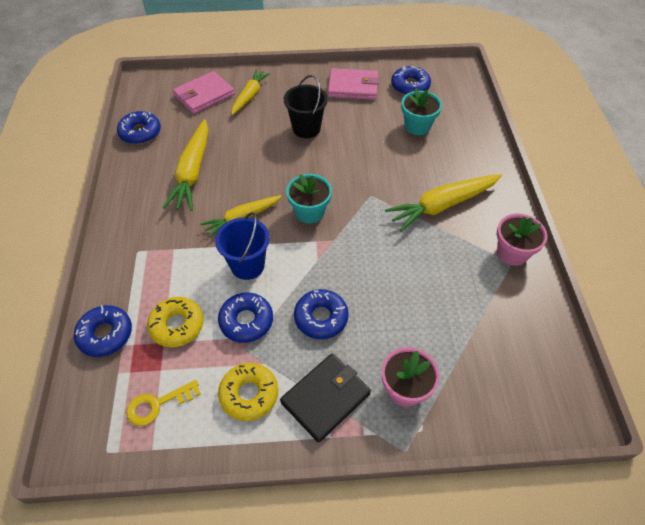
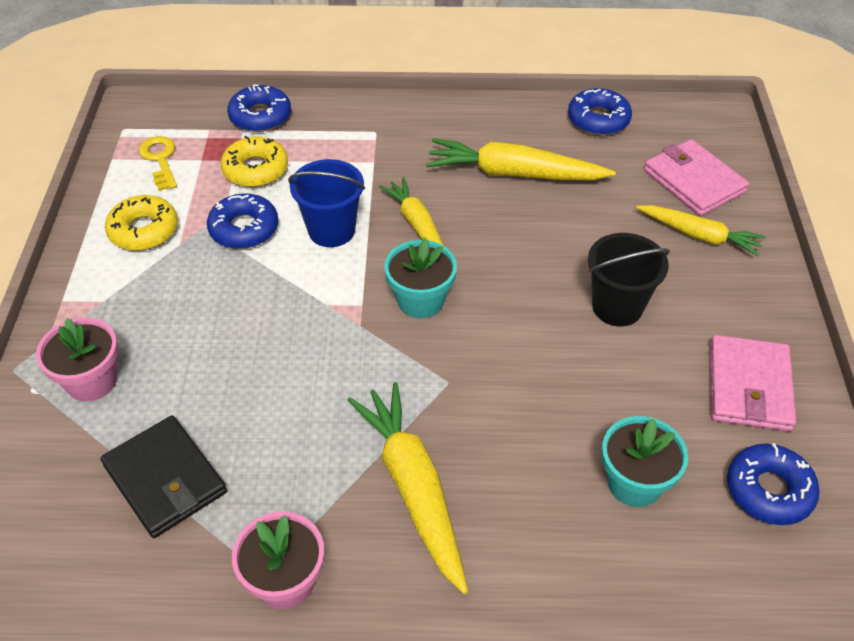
camera: 95 degrees right, 5 degrees down
black wallet [280,353,371,443] -> black wallet moved to [100,415,227,538]
blue donut [294,289,349,339] -> none

